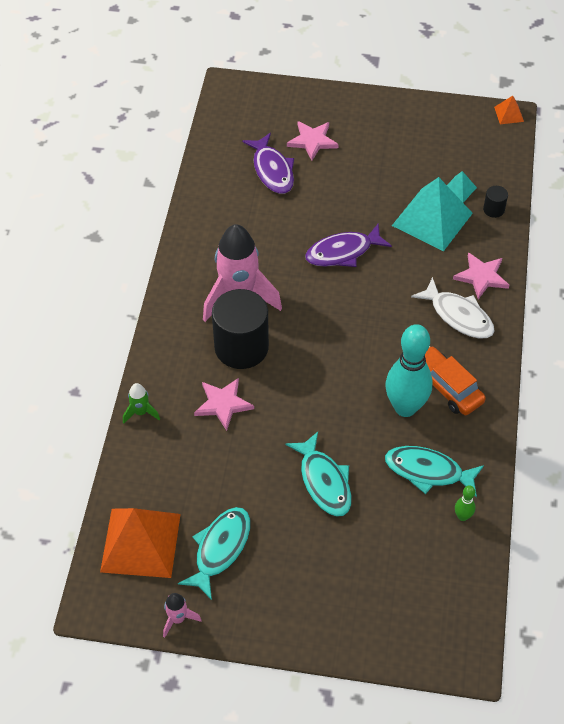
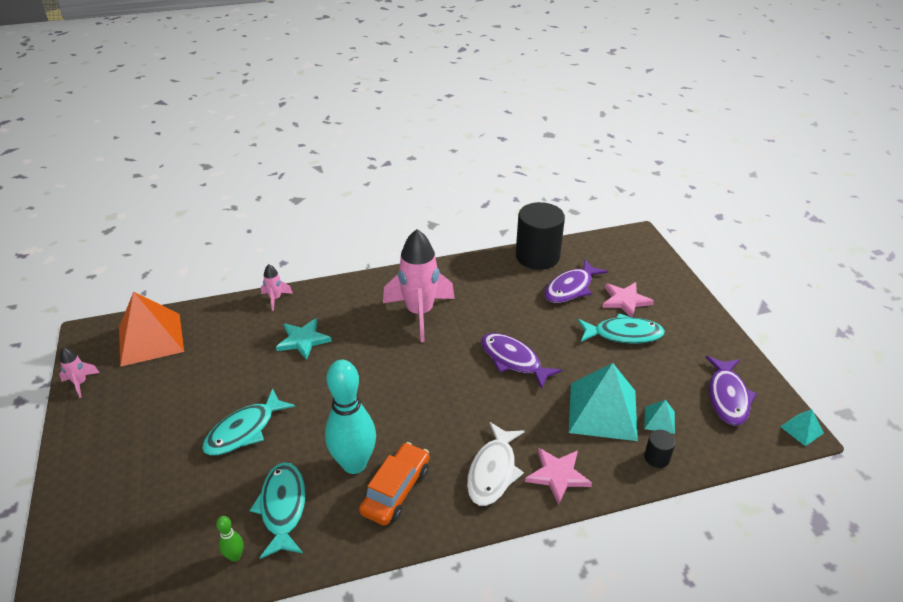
camera: 65 degrees right, 15 degrees down
green rocket [123,383,160,424] -> pink rocket [261,264,293,311]
turquoise fish [178,507,250,600] -> turquoise fish moved to [578,313,665,344]
pink star [194,378,254,431] -> turquoise star [276,318,332,360]
black cylinder [212,289,269,369] -> black cylinder moved to [516,202,565,270]
orange pyramid [494,96,524,124] -> turquoise pyramid [780,409,824,446]
none -> purple fish [706,356,757,426]

